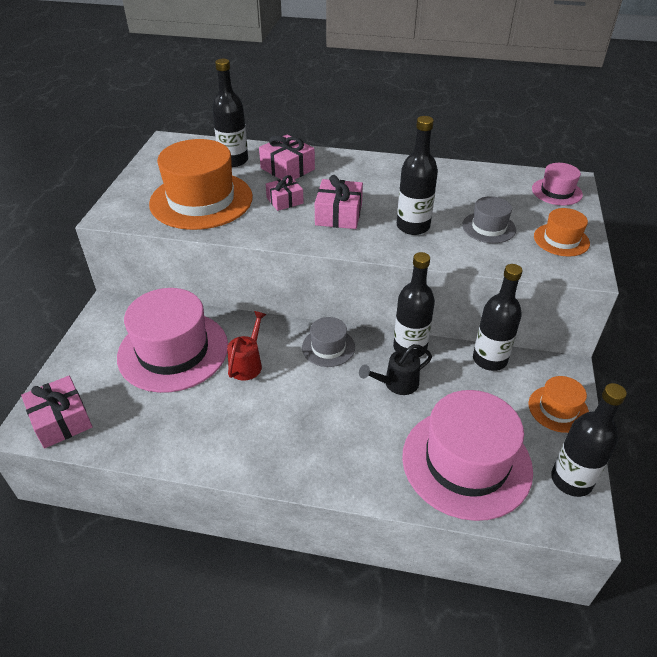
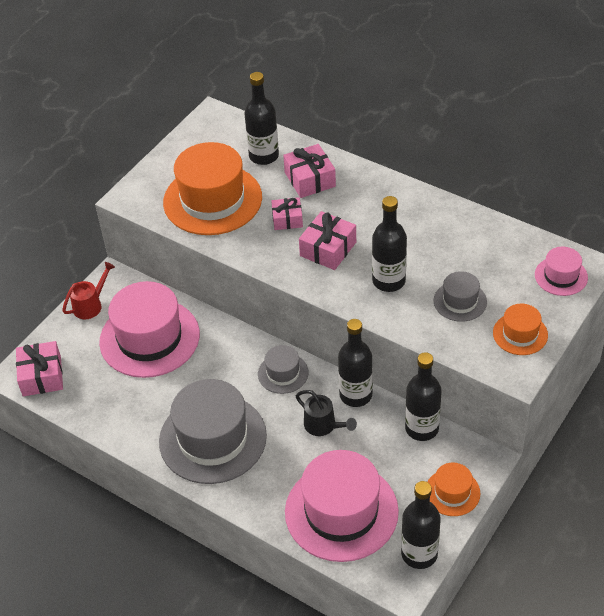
camera: 25 degrees right, 5 degrees up
red watering can [227,311,267,380] -> red watering can moved to [62,262,115,319]
black watering can [359,344,432,395] -> black watering can turned 135 degrees counterclockwise [296,390,357,436]
none -> grey hat [159,379,267,484]

